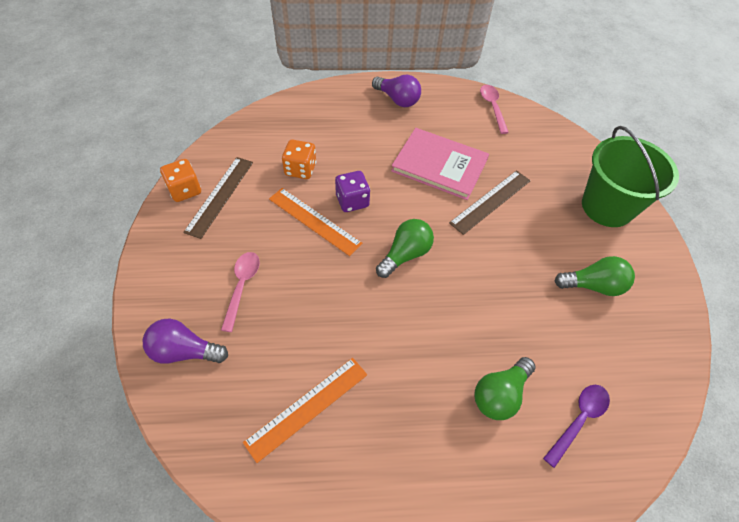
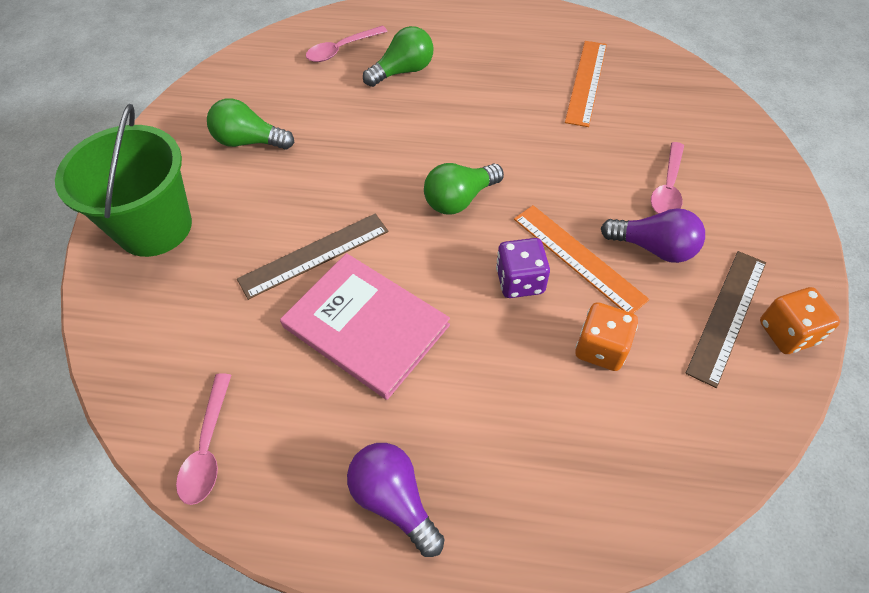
camera: 165 degrees left, 0 degrees up
purple light bulb [143,319,228,364] -> purple light bulb moved to [601,208,705,263]
orange ruler [243,358,367,463] -> orange ruler turned 45 degrees counterclockwise [565,41,607,127]
purple spoon [543,385,610,468] -> pink spoon [306,26,388,62]

